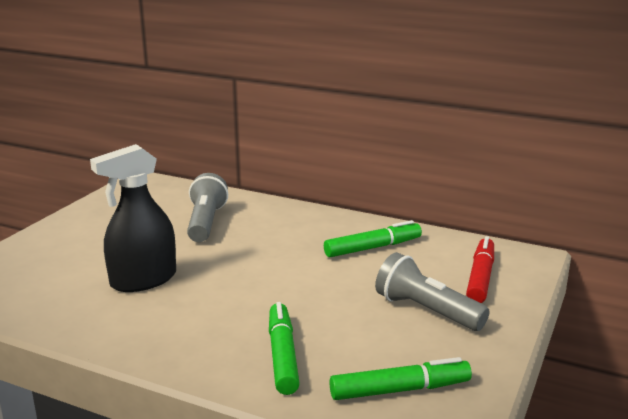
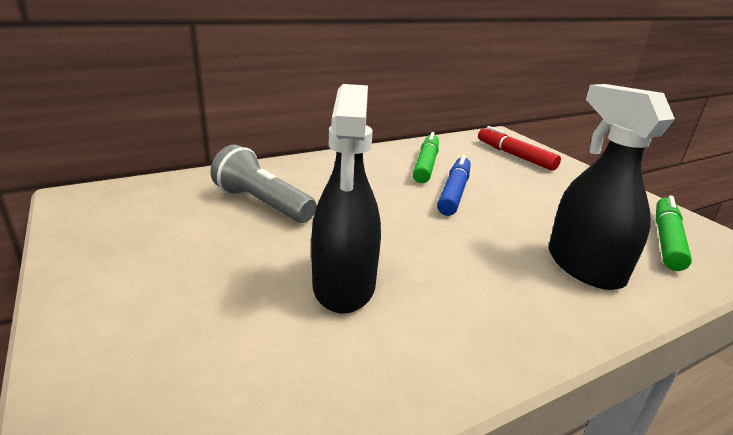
camera: 55 degrees left, 5 degrees up
green marker [269,302,300,395] -> black spray bottle [549,84,675,290]
grey flashlight [375,252,490,331] -> none
none -> blue marker [437,155,471,216]

